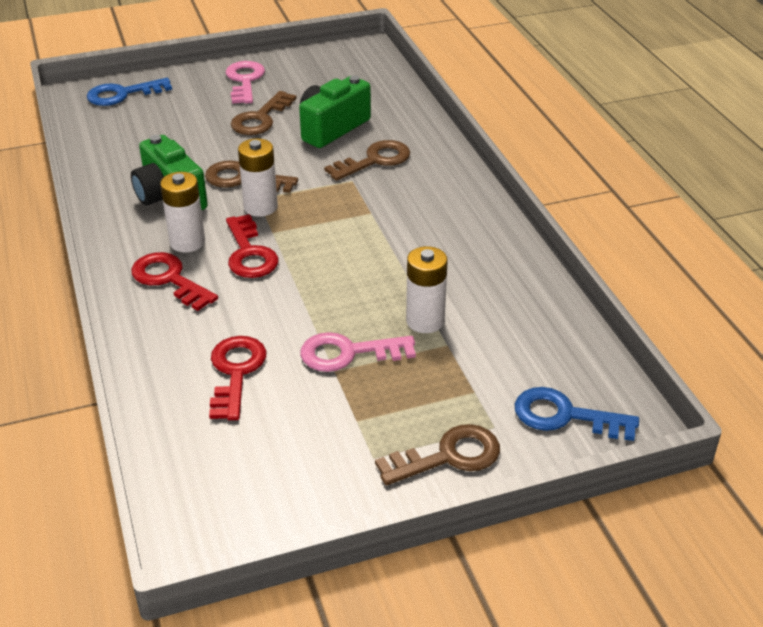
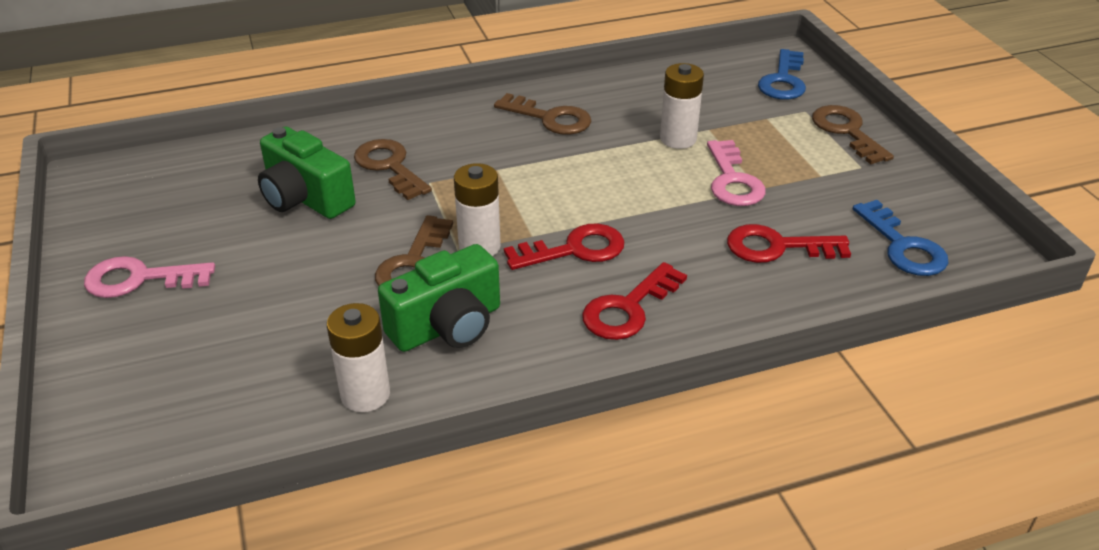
camera: 90 degrees left, 0 degrees up
blue key [87,78,172,106] -> blue key moved to [853,200,948,276]
white battery [160,172,205,253] -> white battery moved to [327,303,390,412]
brown key [231,91,297,135] -> brown key moved to [494,93,591,135]

